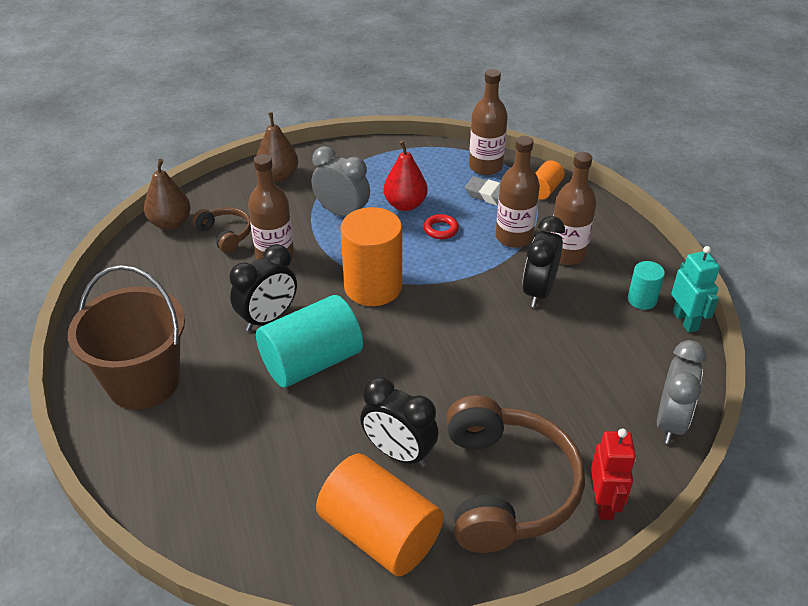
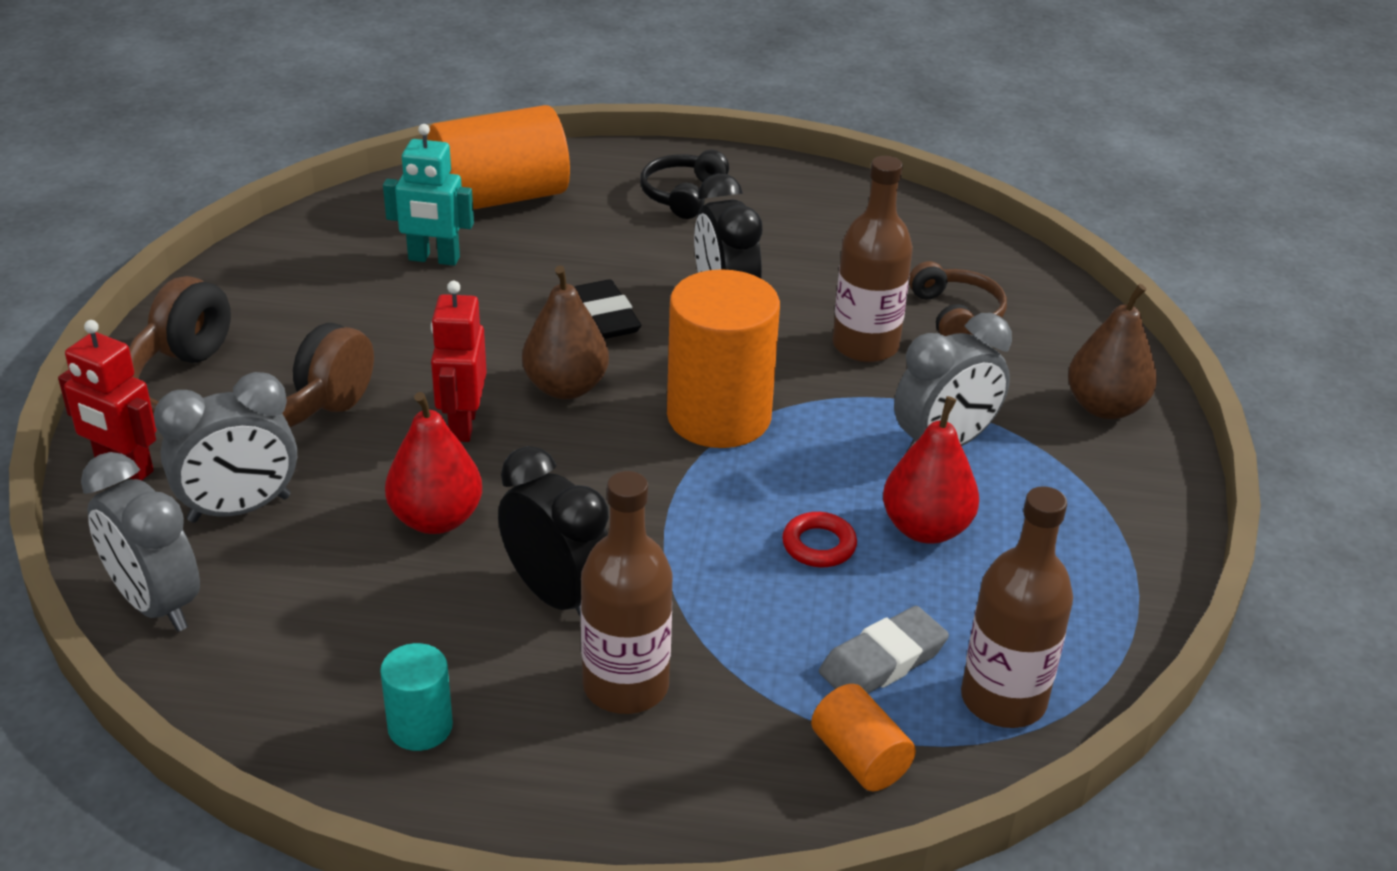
camera: 115 degrees right, 5 degrees down
brown bucket [68,265,185,409] -> black headphones [640,150,729,219]
brown pear [144,159,191,230] -> brown pear moved to [522,266,609,399]
brown headphones [192,207,251,253] -> brown headphones turned 90 degrees counterclockwise [909,261,1007,336]
turquoise cylinder [256,295,363,388] -> black eraser [575,280,641,339]
orange cylinder [316,453,444,576] -> orange cylinder moved to [427,105,570,210]
black clock [360,377,438,467] -> none
brown bottle [496,136,540,248] -> none
turquoise robot [671,246,720,333] -> turquoise robot moved to [383,124,474,266]
none -> grey clock [154,372,297,523]
none -> red pear [385,392,482,534]
none -> red robot [431,281,487,442]

